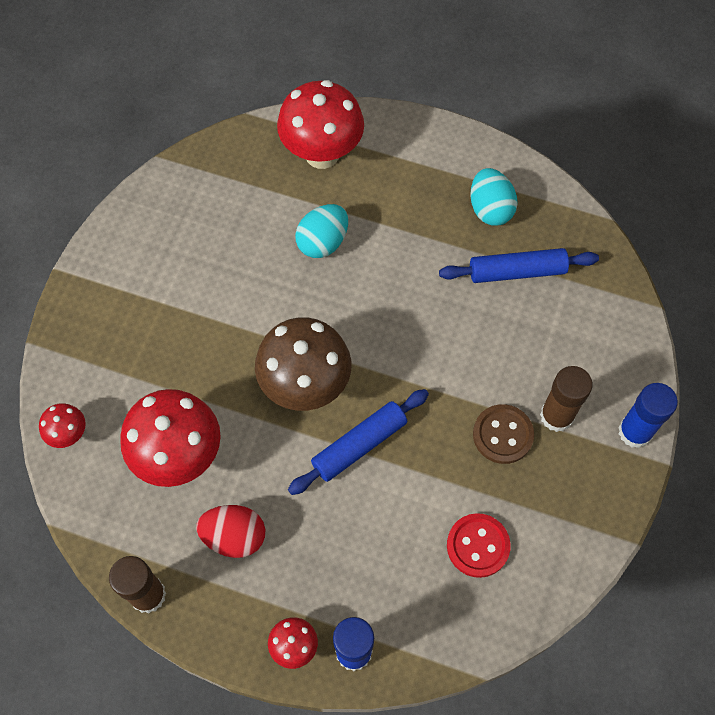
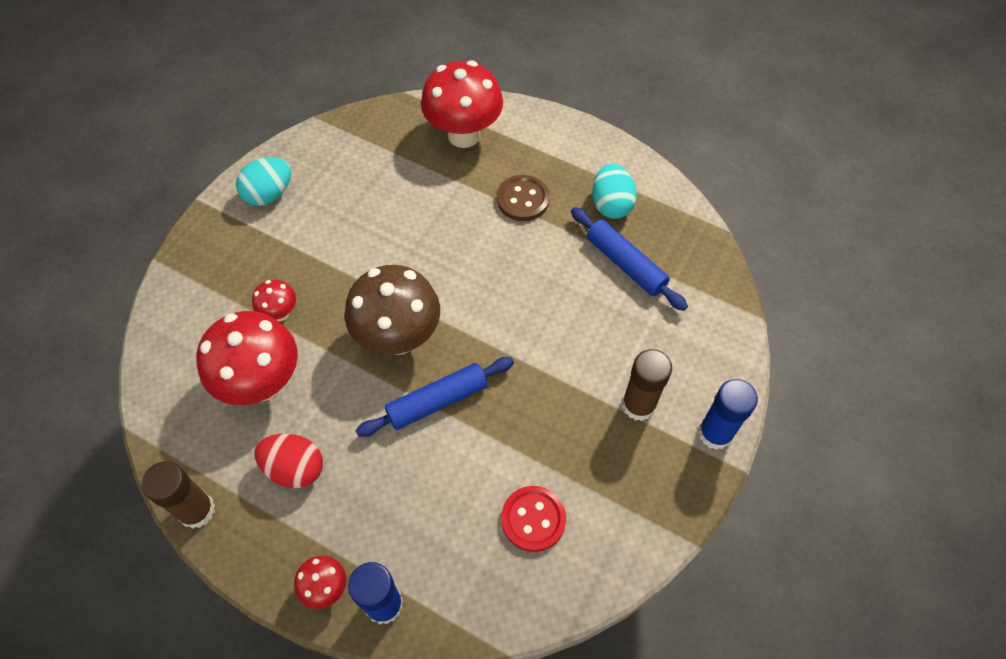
camera: 10 degrees right, 5 degrees down
red mushroom [39,403,86,448] -> red mushroom moved to [252,280,296,321]
turquoise egg [295,204,348,258] -> turquoise egg moved to [236,157,291,206]
blue rolling pin [439,248,599,283] -> blue rolling pin turned 45 degrees clockwise [571,207,688,311]
brown button [473,404,534,464] -> brown button moved to [497,175,550,221]

